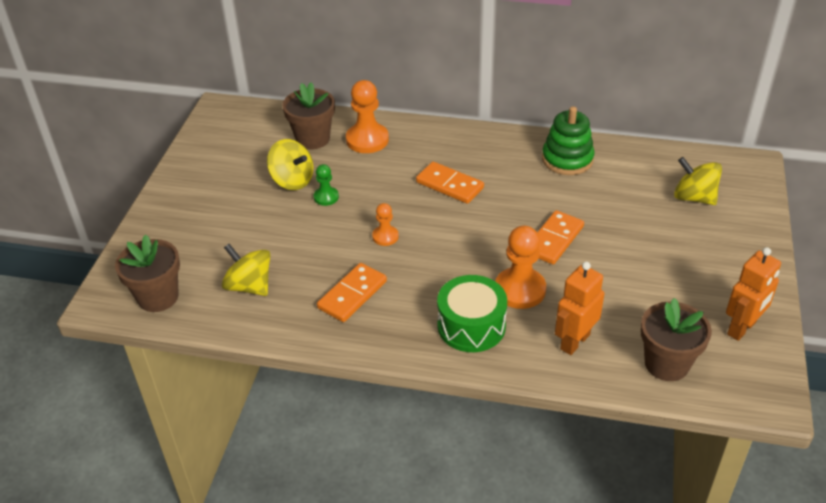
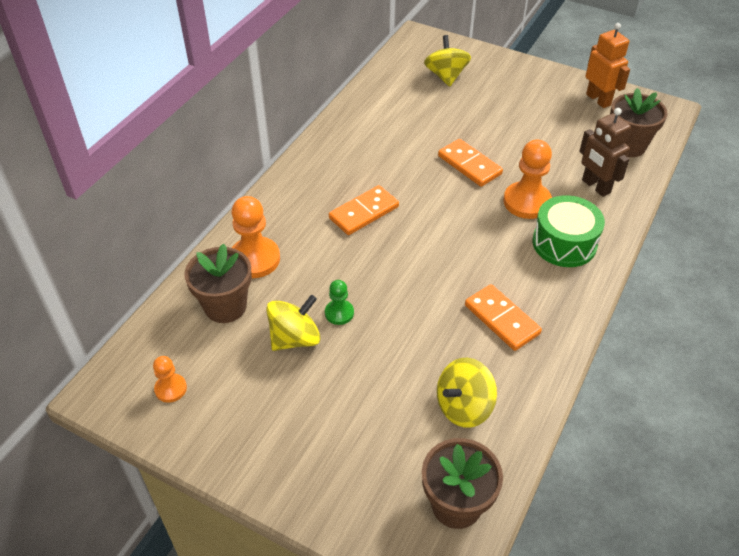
camera: 75 degrees left, 5 degrees up
orange pawn [372,203,399,246] -> orange pawn moved to [153,356,187,403]
green stacking toy [542,106,594,175] -> none
orange robot [555,262,605,355] -> brown robot [579,108,631,197]
yellow spinning top [674,157,722,205] -> yellow spinning top turned 120 degrees clockwise [424,35,471,87]

